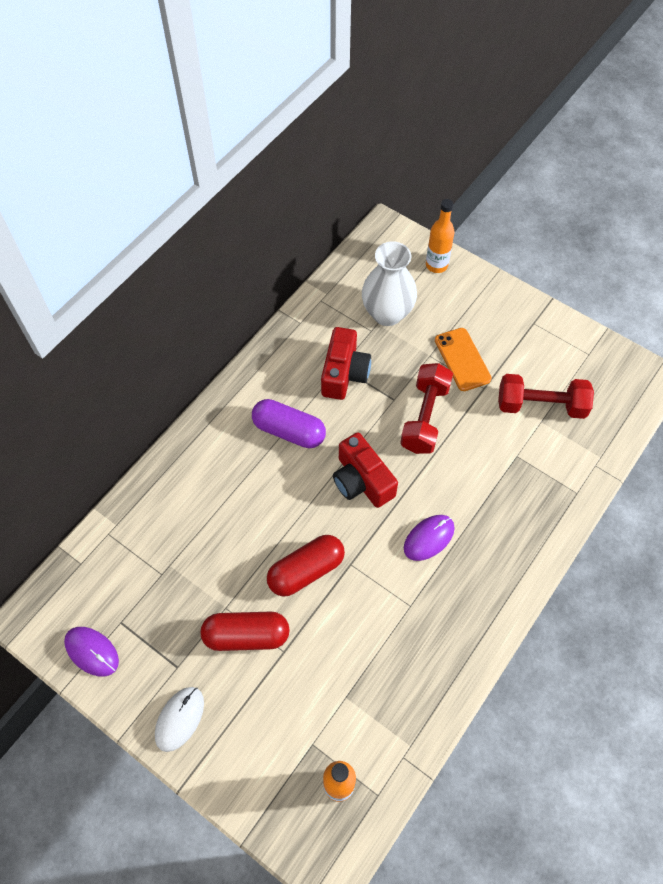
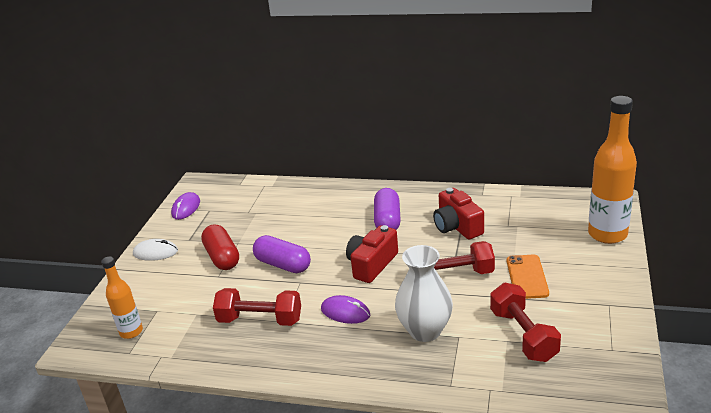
camera: 70 degrees right, 30 degrees down
red capsule [267,535,345,596] -> purple capsule [253,235,311,273]
red camera [321,327,371,400] -> red camera turned 75 degrees clockwise [433,188,484,240]
white vase [362,241,417,326] -> white vase moved to [395,245,453,342]
orange bottle [426,199,455,273] -> orange bottle [588,96,637,244], size x1.77
orange phone [435,328,492,391] -> orange phone turned 45 degrees counterclockwise [507,255,549,299]
none -> red dumbbell [213,288,301,326]

